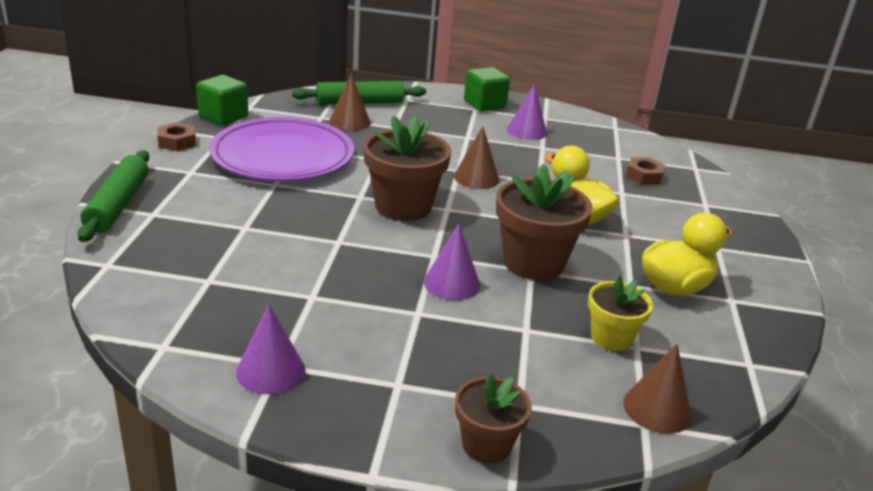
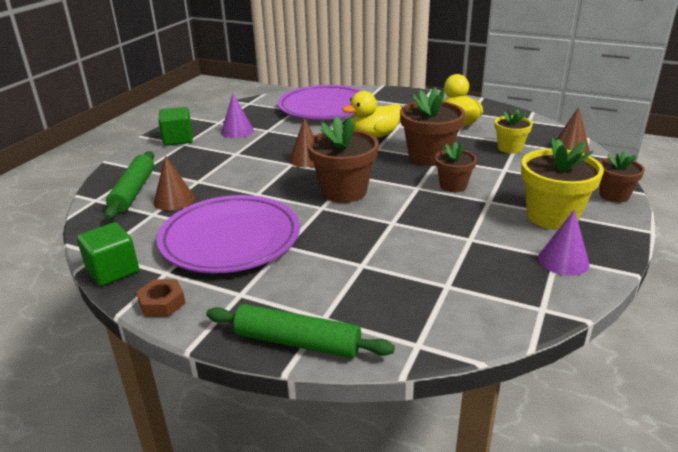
camera: 70 degrees left, 0 degrees up
purple cone [424,223,480,300] -> brown flower pot [435,142,477,192]
brown nut [626,157,666,185] -> purple plate [278,85,363,120]
none -> yellow flower pot [521,137,604,230]

